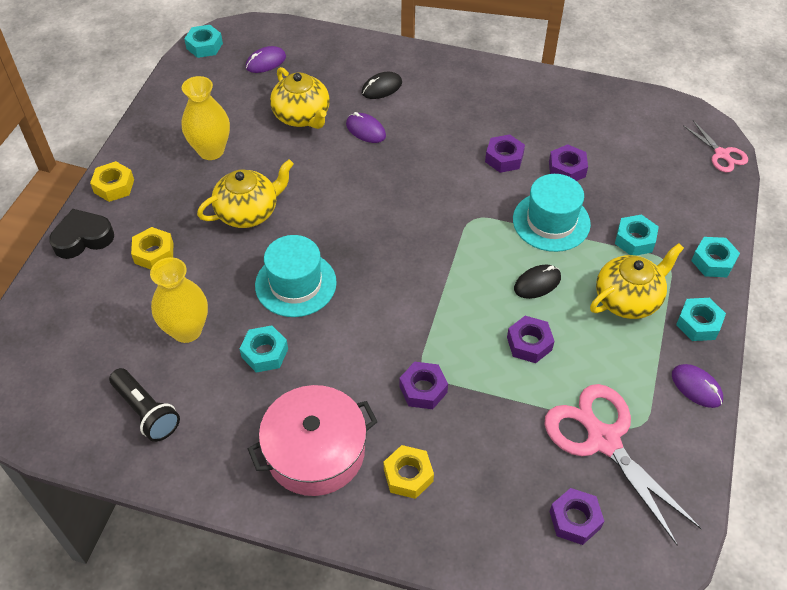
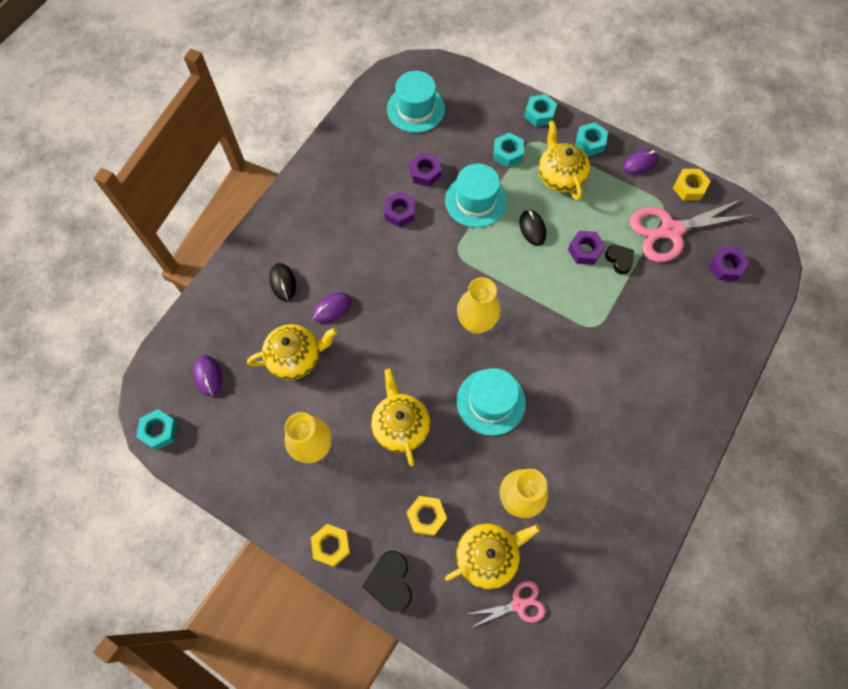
camera: 75 degrees left, 15 degrees up
black flashlight [109,368,180,442] -> none
turquoise nut [239,326,288,373] -> none
pink pot [248,385,377,496] -> none
yellow nut [384,445,434,499] -> yellow nut moved to [673,169,710,201]
purple nut [399,362,448,409] -> none
pink scissors [683,120,748,173] -> pink scissors moved to [468,581,546,628]
none -> turquoise hat [387,71,445,133]
none -> yellow teapot [445,523,540,590]
none -> yellow vase [457,277,501,334]
none -> black heart [605,245,634,275]

